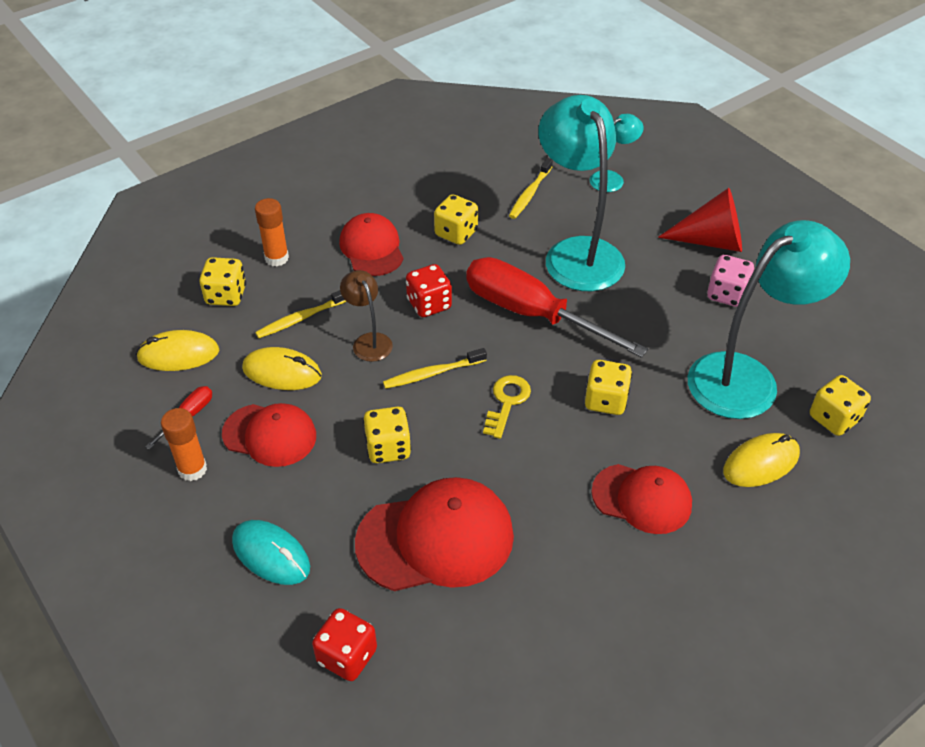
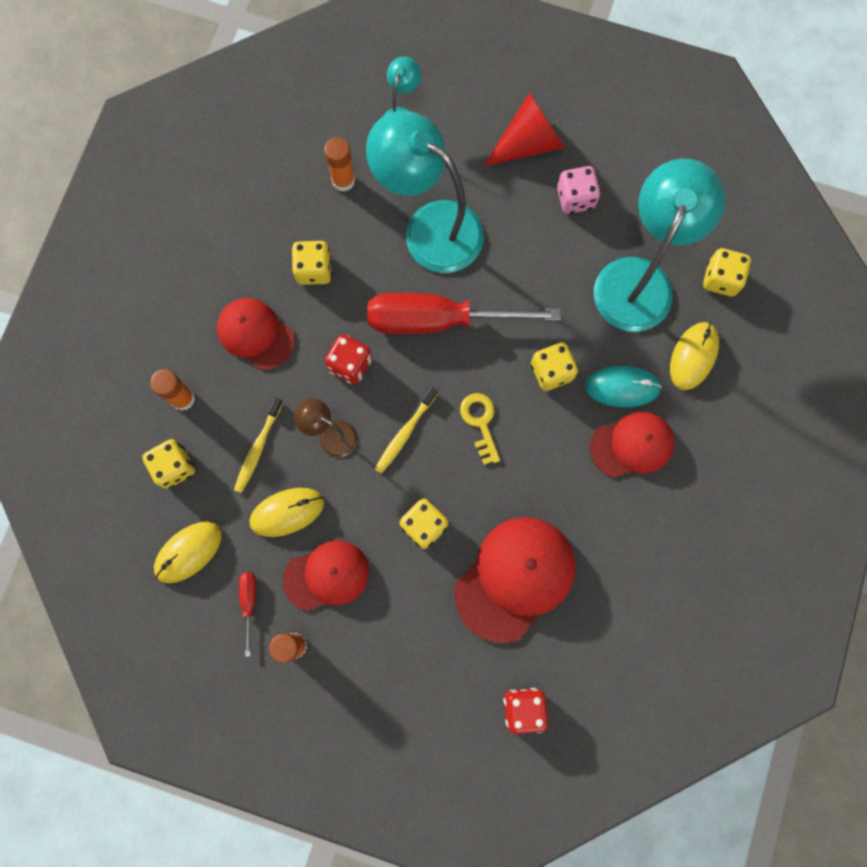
camera: 35 degrees left, 30 degrees up
turquoise mouse [232,520,310,585] -> turquoise mouse moved to [585,366,662,407]
yellow toothbrush [509,158,553,219] -> orange glue stick [324,137,355,192]

